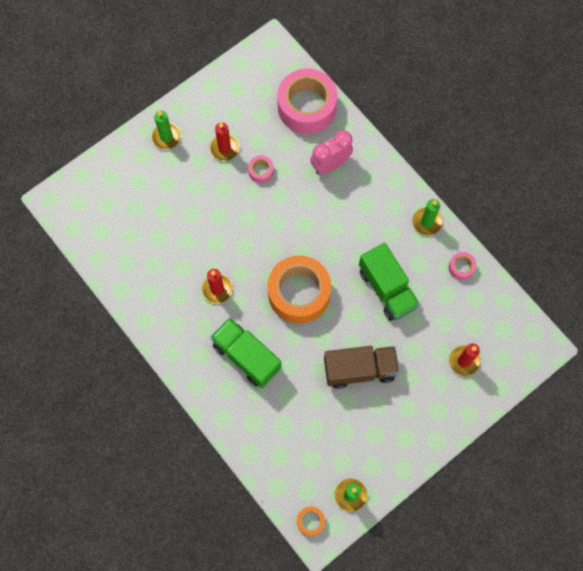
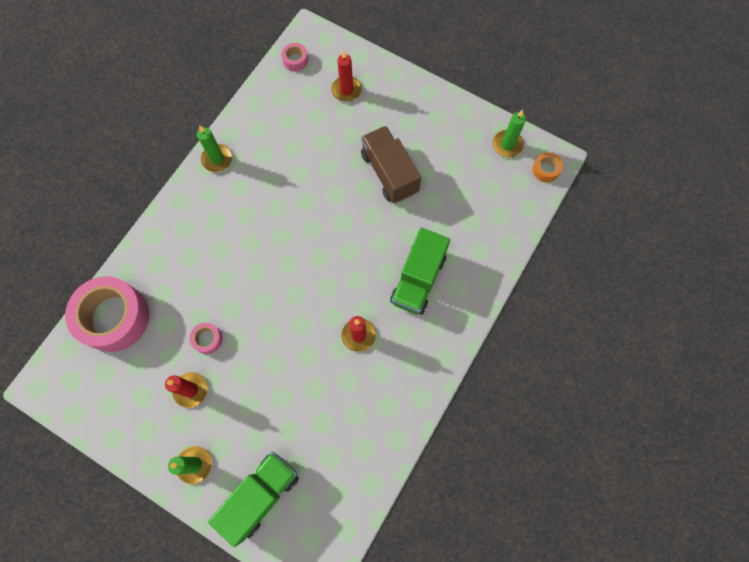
camera: 110 degrees left, 0 degrees up
orange tape [268,255,331,324] -> none
pink clock [310,131,353,174] -> none
green truck [359,243,420,321] -> green truck moved to [208,452,299,547]
pink tape [449,252,477,280] -> pink tape moved to [282,43,308,71]

